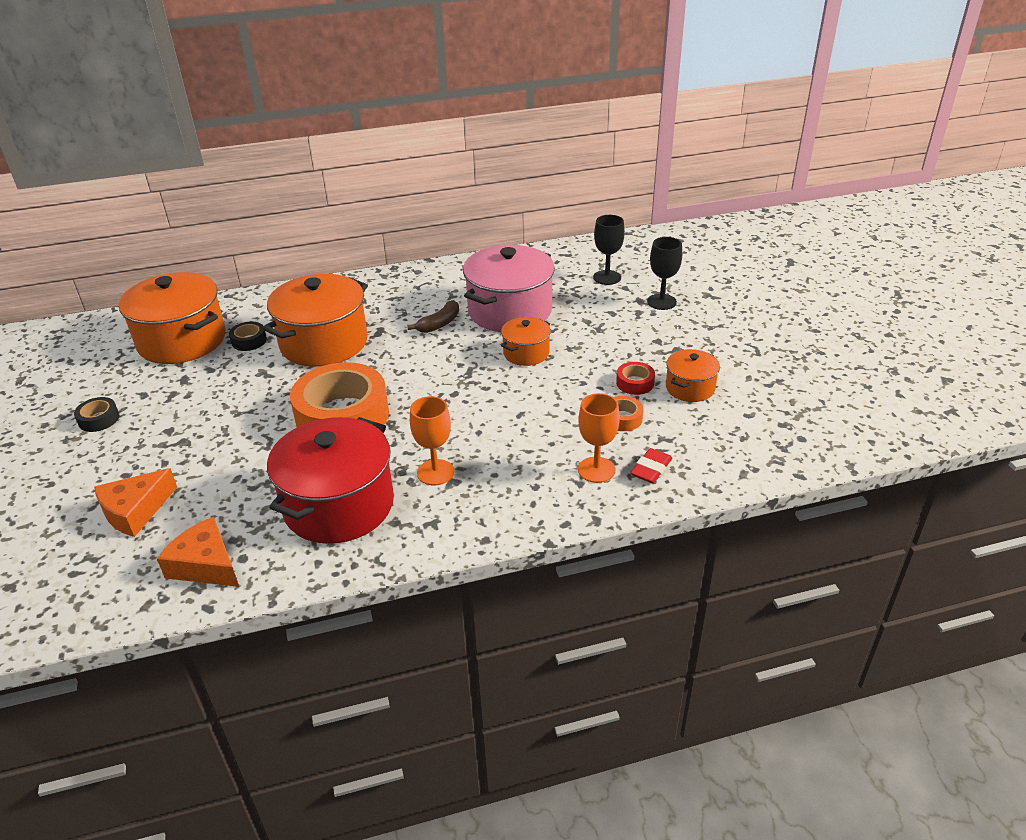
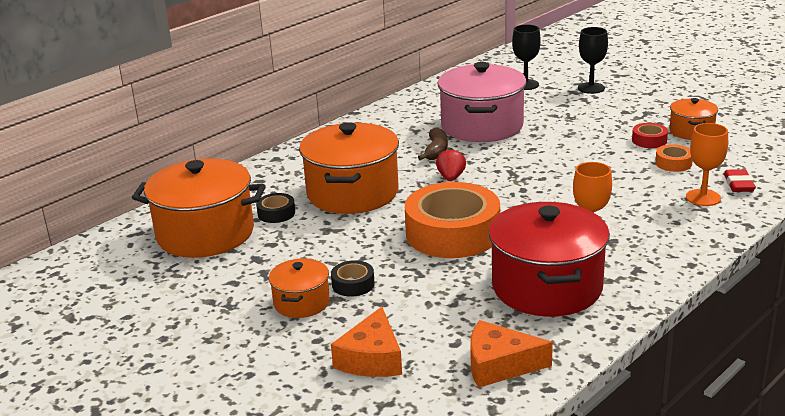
camera: 30 degrees left, 10 degrees down
black tape [74,397,119,432] -> black tape moved to [331,260,375,297]
orange pot [501,317,551,366] -> orange pot moved to [269,258,330,318]
none -> red strawberry [436,148,466,181]

